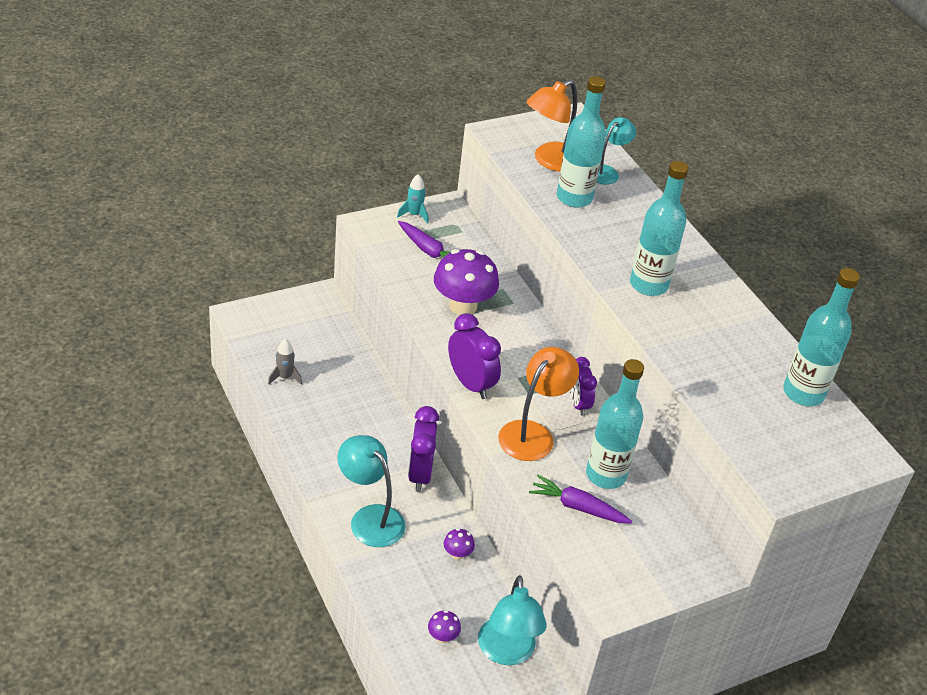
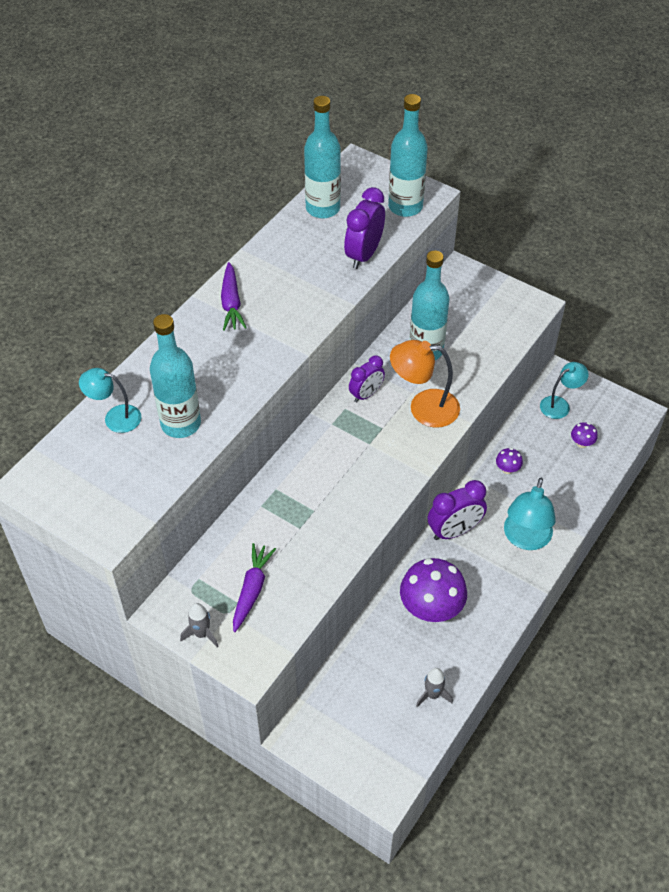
camera: 115 degrees left, 10 degrees up
turquoise rocket [397,174,429,224] -> grey rocket [180,603,218,647]
purple mushroom [434,249,499,315] -> purple mushroom moved to [400,558,467,622]
purple clock [448,313,501,399] -> purple clock moved to [344,187,385,269]
turquoise lamp [478,575,547,665] -> turquoise lamp [540,362,589,419], size x0.66
orange lamp [527,80,577,171] -> none
purple carrot [529,475,632,523] -> purple carrot moved to [221,262,247,331]
turquoise bottle [630,161,688,296] -> turquoise bottle moved to [388,94,428,217]

